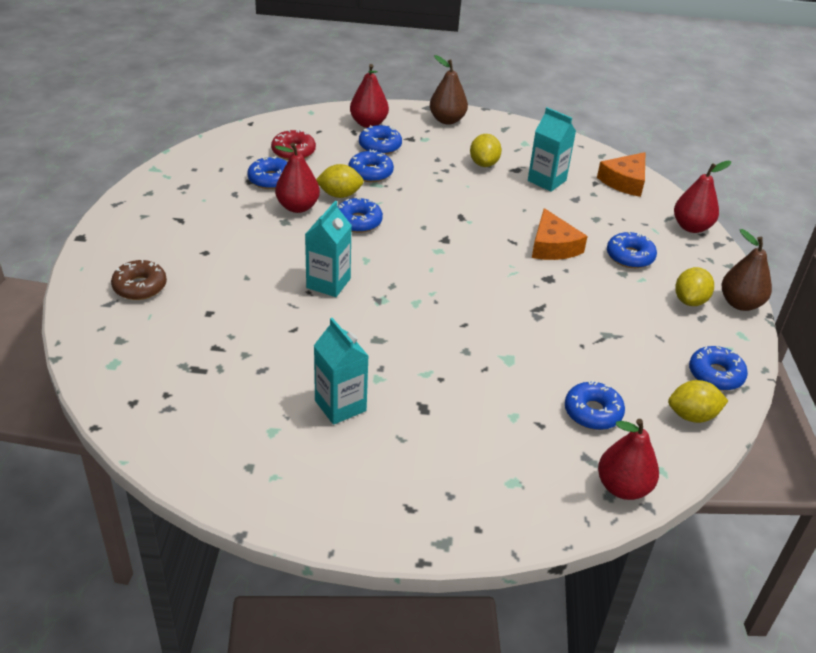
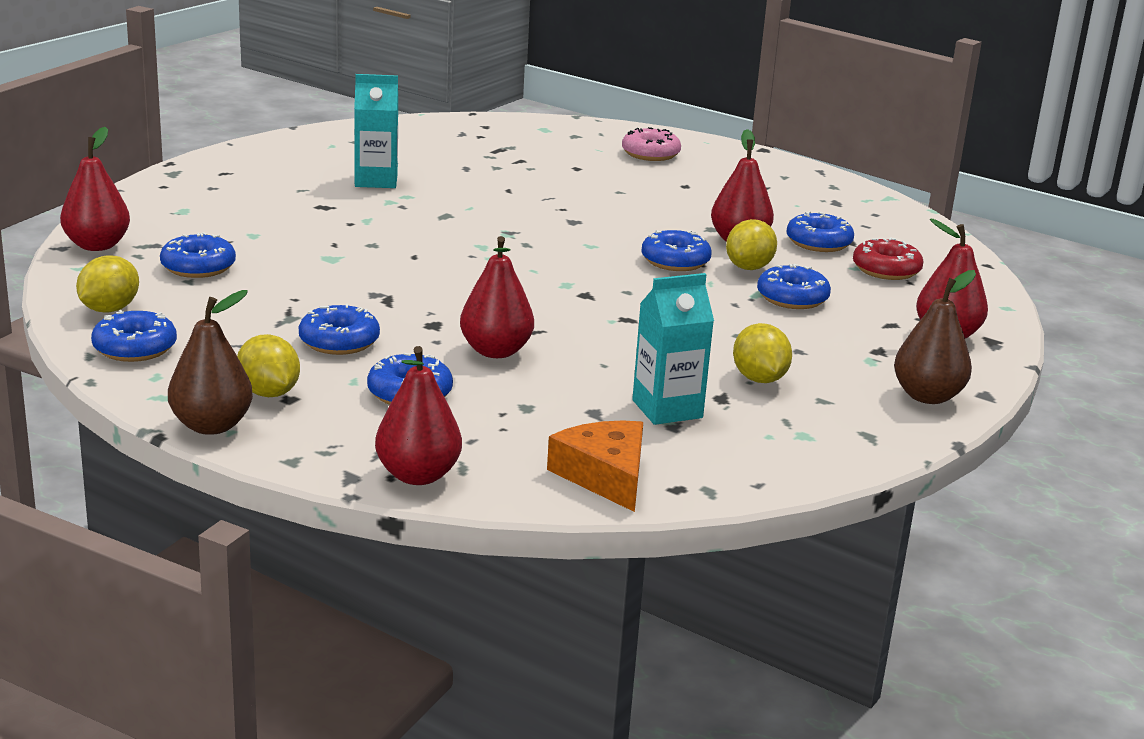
camera: 120 degrees right, 15 degrees down
brown donut [111,260,167,300] -> pink donut [622,127,681,161]
turquoise carton [305,201,352,297] -> none
blue donut [359,125,402,155] -> blue donut moved to [299,304,380,355]
yellow lemon [470,134,502,167] -> yellow lemon turned 45 degrees clockwise [733,323,792,383]
orange cheese [532,208,588,260] -> red pear [460,236,534,358]

